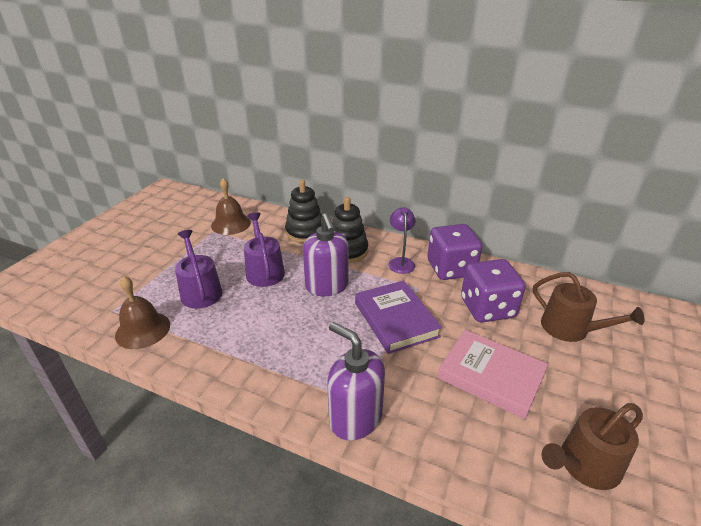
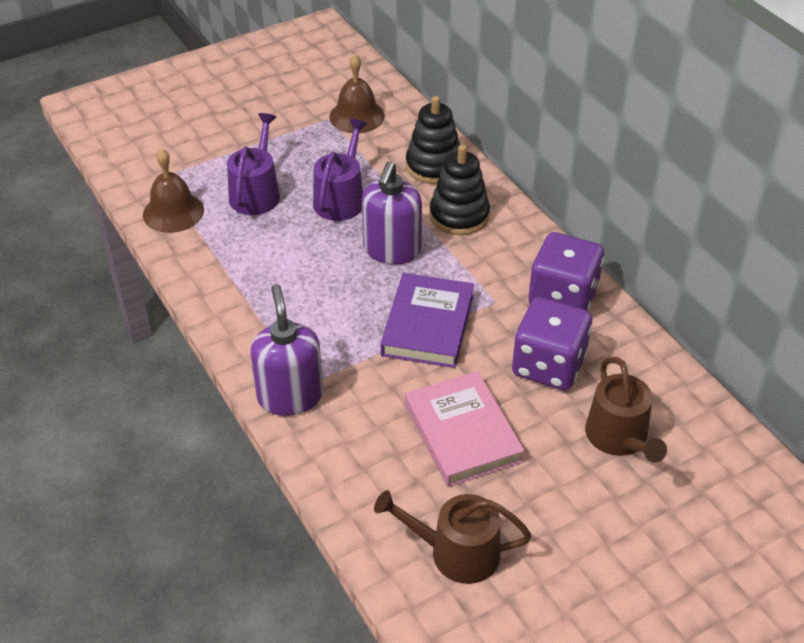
camera: 35 degrees right, 10 degrees up
purple lamp [388,207,415,274] -> none

